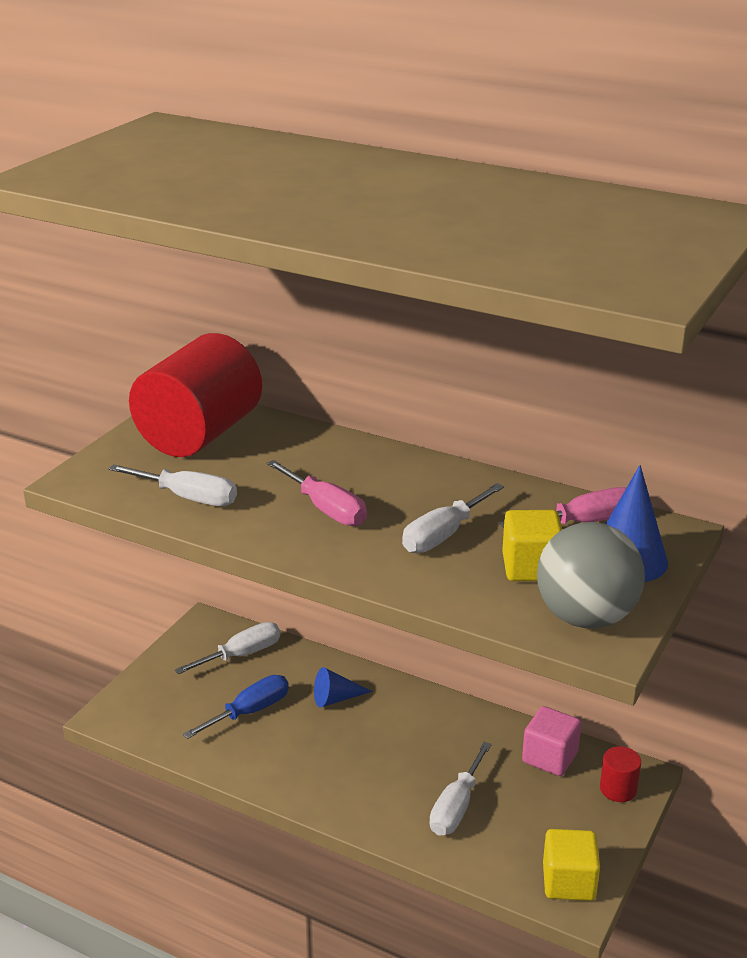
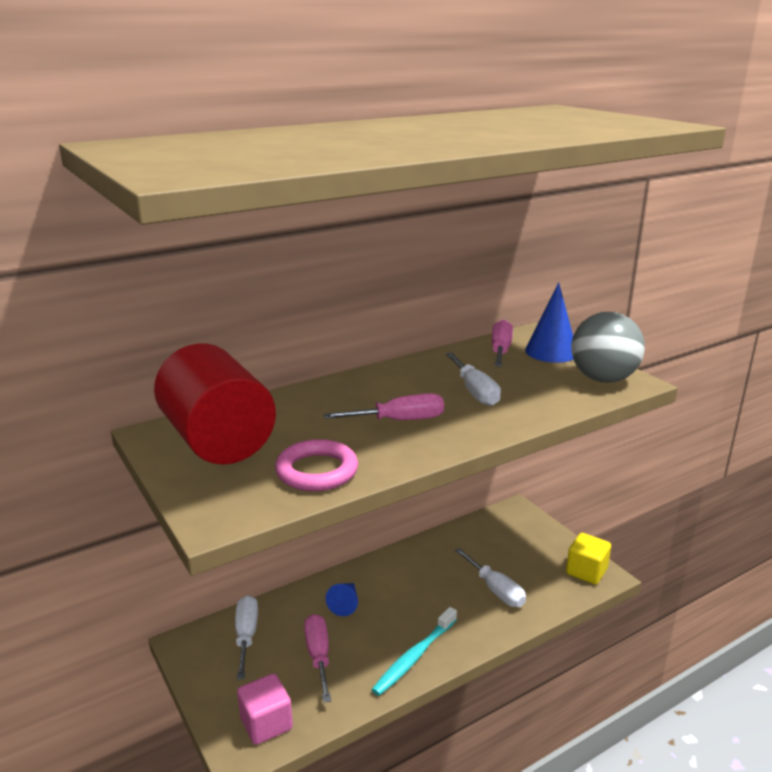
camera: 60 degrees left, 5 degrees down
white screwdriver [109,464,237,506] -> pink ring [275,439,358,491]
blue screwdriver [183,675,289,739] -> pink screwdriver [304,614,331,703]
yellow cube [502,510,562,581] -> none
pink cube [522,706,582,776] -> pink cube moved to [237,673,293,745]
red cylinder [600,746,641,802] -> none
none -> turquoise toothbrush [371,607,457,696]

